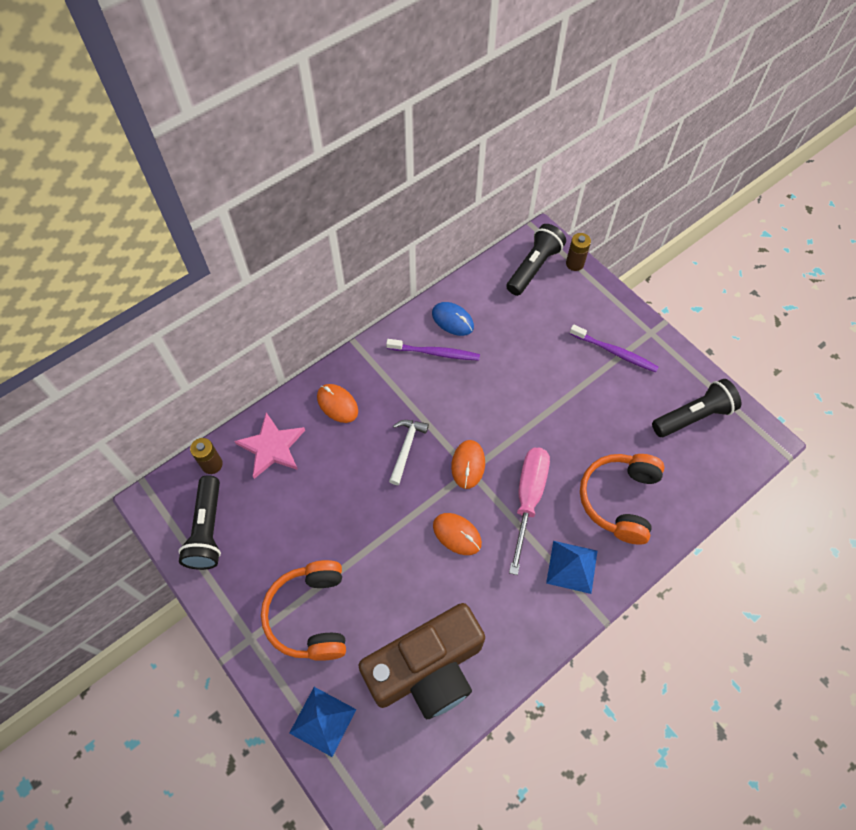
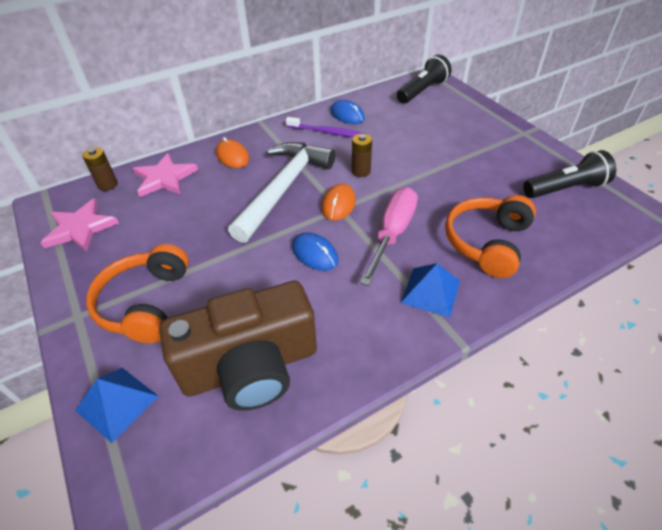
camera: 10 degrees right, 15 degrees down
black flashlight [178,475,221,570] -> pink star [41,199,119,252]
white hammer [389,420,429,485] -> white hammer [228,142,335,243], size x2.15
orange mouse [433,513,482,555] -> blue mouse [292,232,338,271]
brown battery [566,233,591,271] -> brown battery moved to [352,134,372,177]
purple toothbrush [570,324,658,373] -> none

